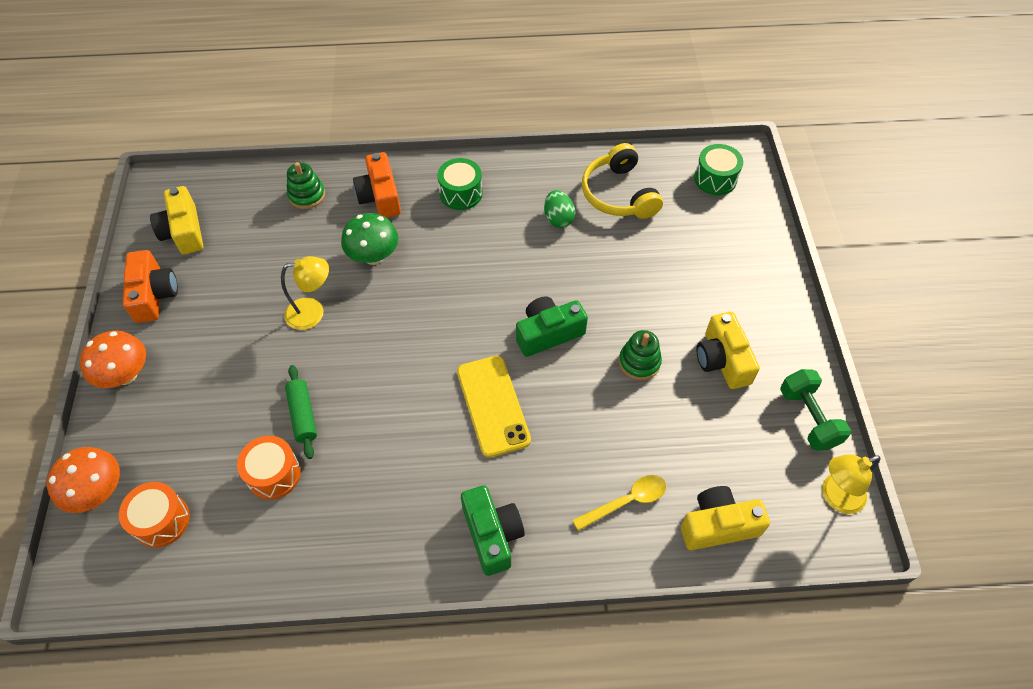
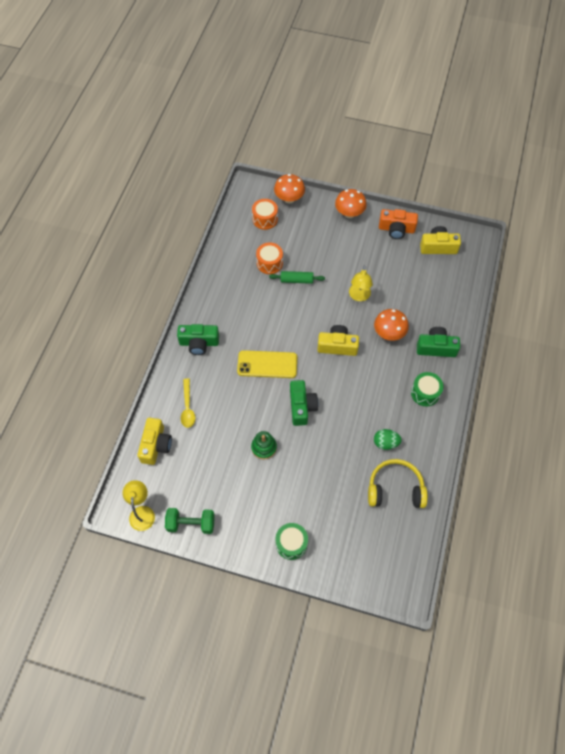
camera: 110 degrees right, 5 degrees up
green stacking toy [287,162,325,209] -> none
green mushroom [341,213,398,265] -> orange mushroom [374,309,409,341]
orange camera [353,152,401,218] -> green camera [417,327,460,357]
green drum [694,144,743,195] -> green drum moved to [276,523,308,560]
yellow camera [696,312,760,389] -> yellow camera moved to [317,325,359,356]

